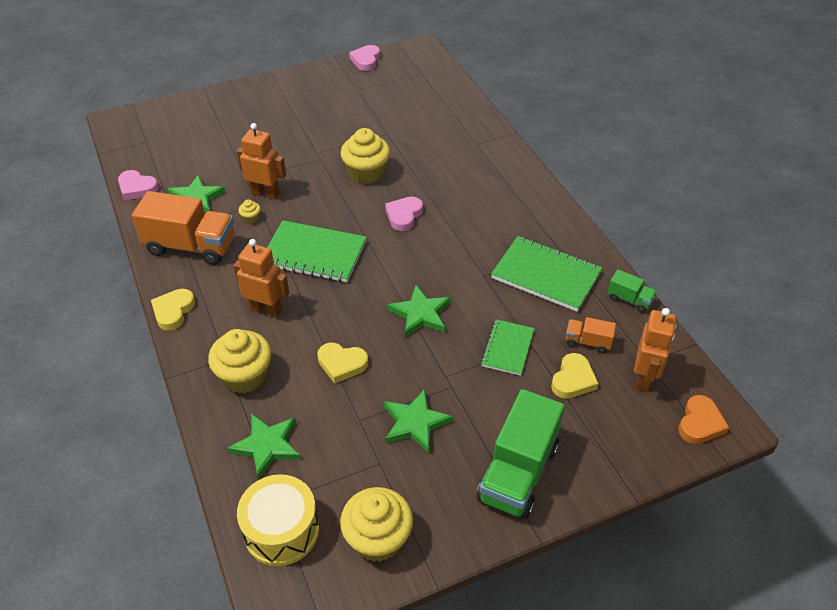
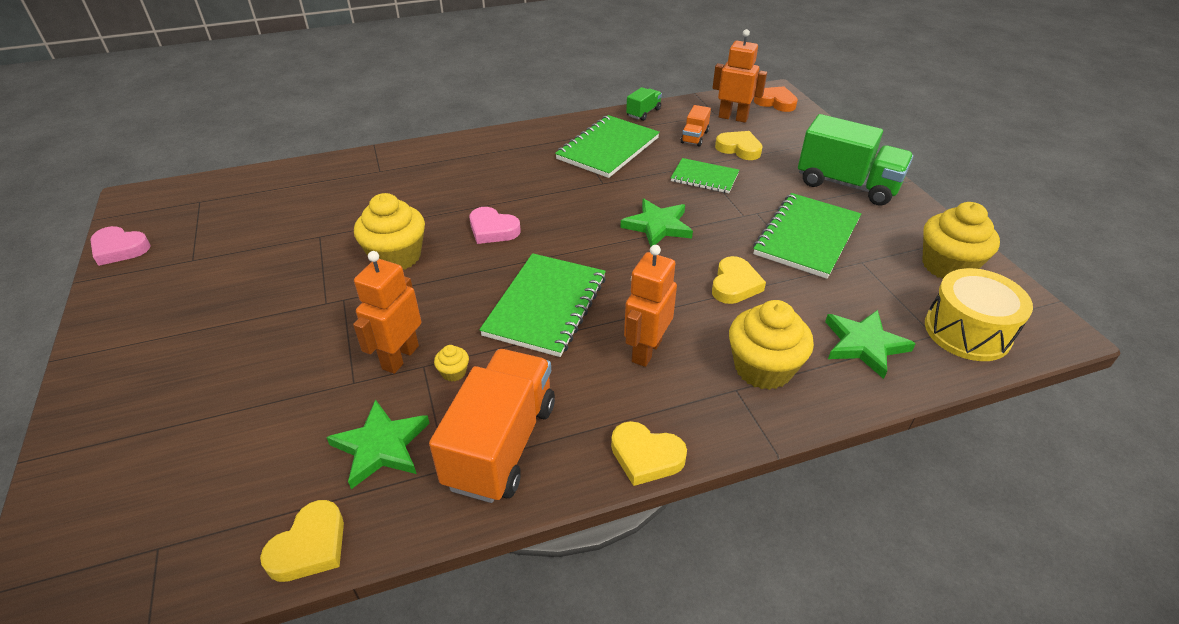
camera: 85 degrees left, 5 degrees down
pink heart [118,170,159,200] -> yellow heart [260,500,344,582]
green star [384,389,453,453] -> green notebook [753,193,861,279]

